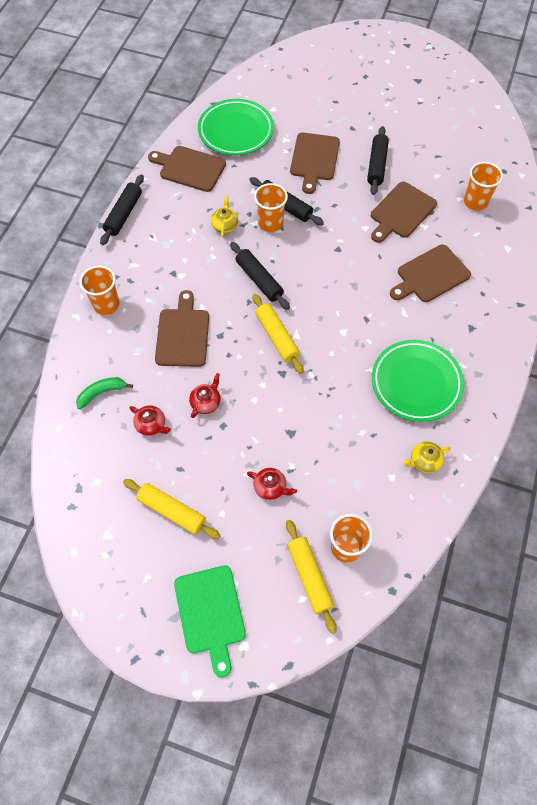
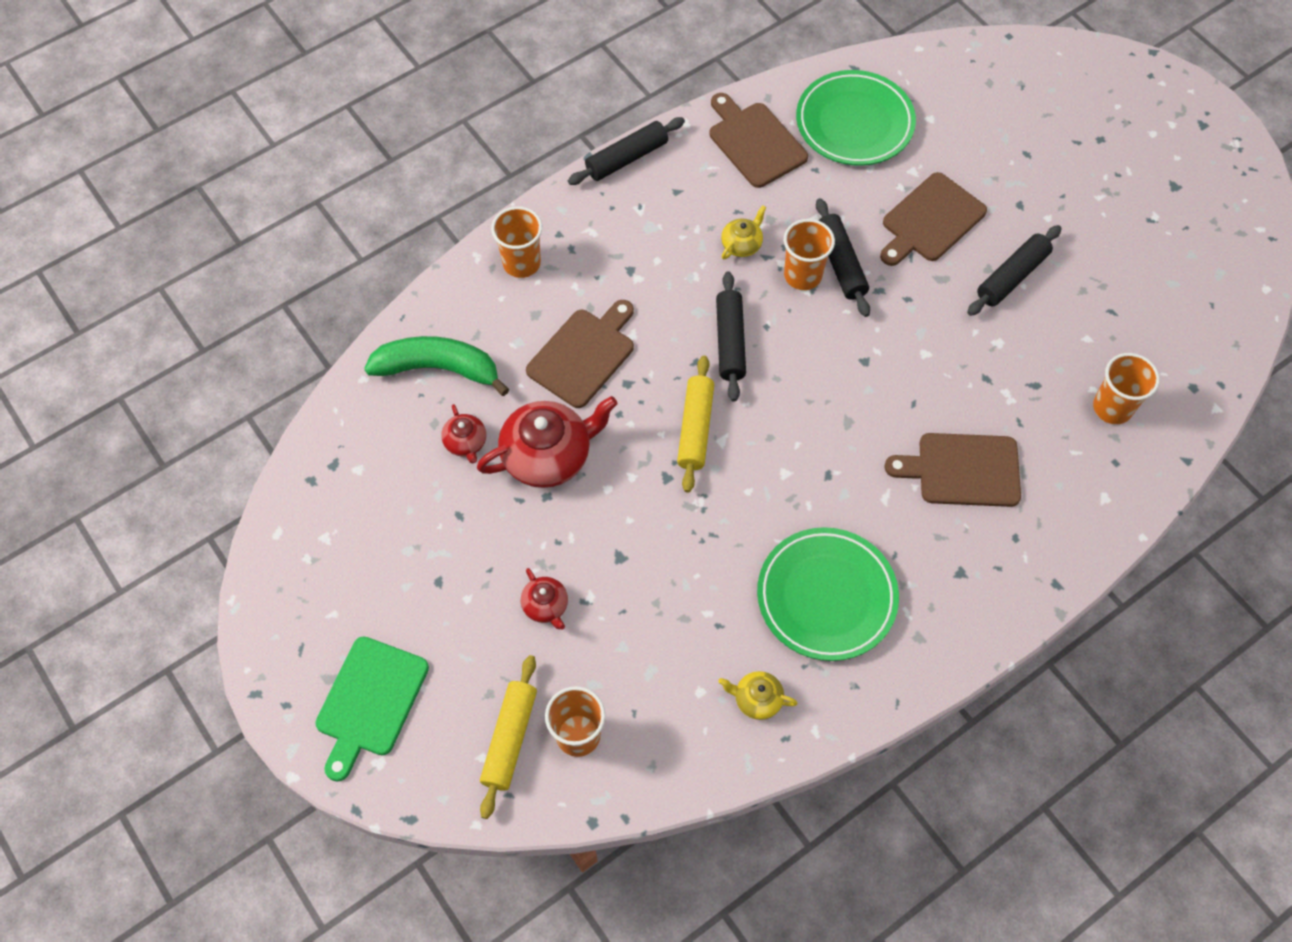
camera: 35 degrees right, 0 degrees up
green banana [76,377,133,409] -> green banana [364,336,509,396], size x1.76
yellow rolling pin [123,479,221,539] -> none
red teapot [189,373,221,418] -> red teapot [477,396,617,488], size x2.01
brown cutting board [371,182,437,243] -> none

